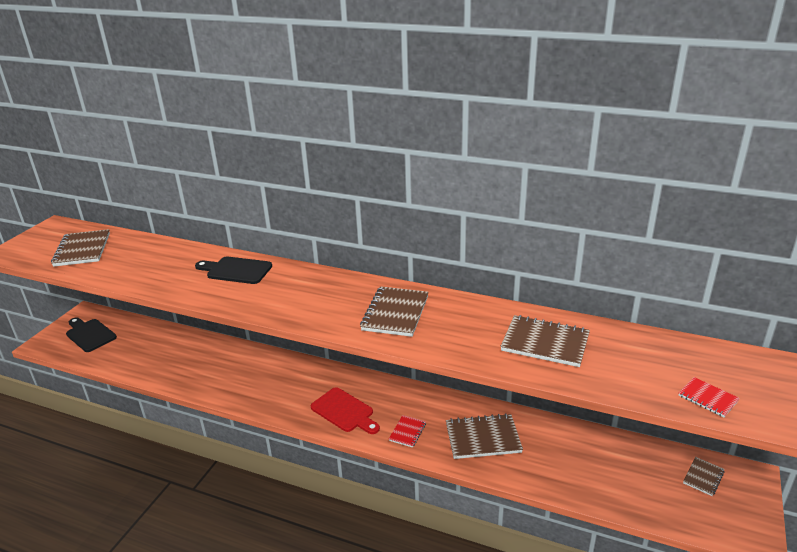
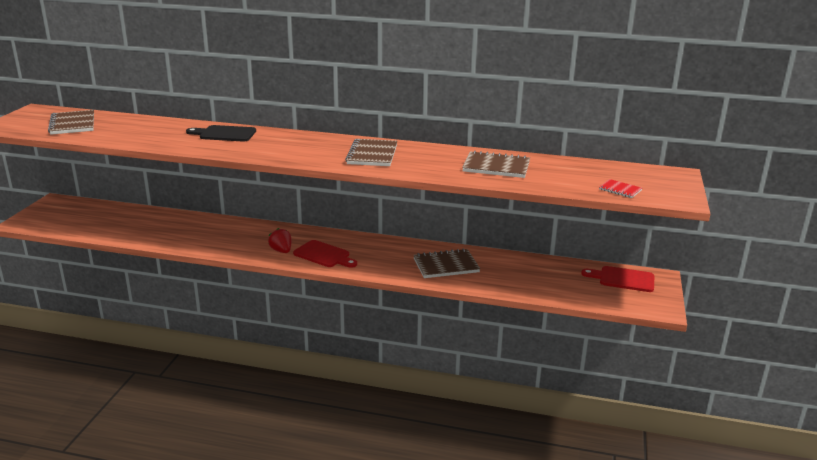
camera: 10 degrees left, 5 degrees down
black cutting board [66,317,117,352] -> none
red notebook [389,415,426,448] -> none
brown notebook [683,457,725,496] -> red cutting board [581,266,654,292]
none -> red strawberry [268,228,292,253]

